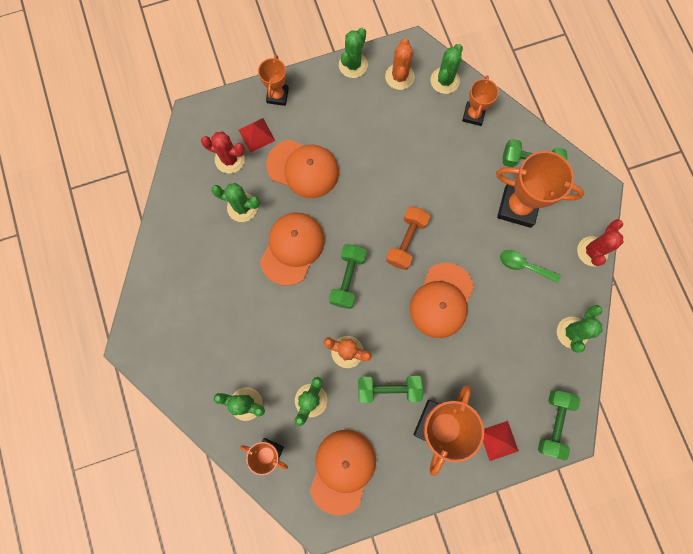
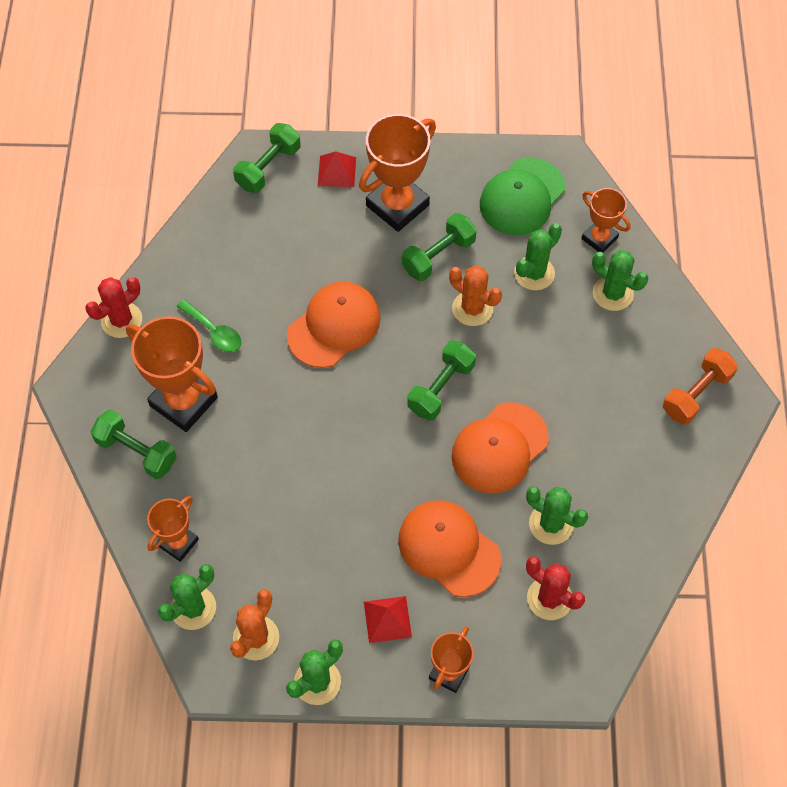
camera: 160 degrees left, 15 degrees down
red pyramid [239,118,275,153] -> red pyramid moved to [364,596,412,643]
orange cap [310,430,376,515] -> green cap [480,158,565,235]
green dumbbell [358,376,423,403] -> green dumbbell turned 60 degrees counterclockwise [402,213,477,281]
orange dumbbell [386,206,430,270] -> orange dumbbell moved to [663,348,738,425]
green cactus [557,305,603,353] -> none

